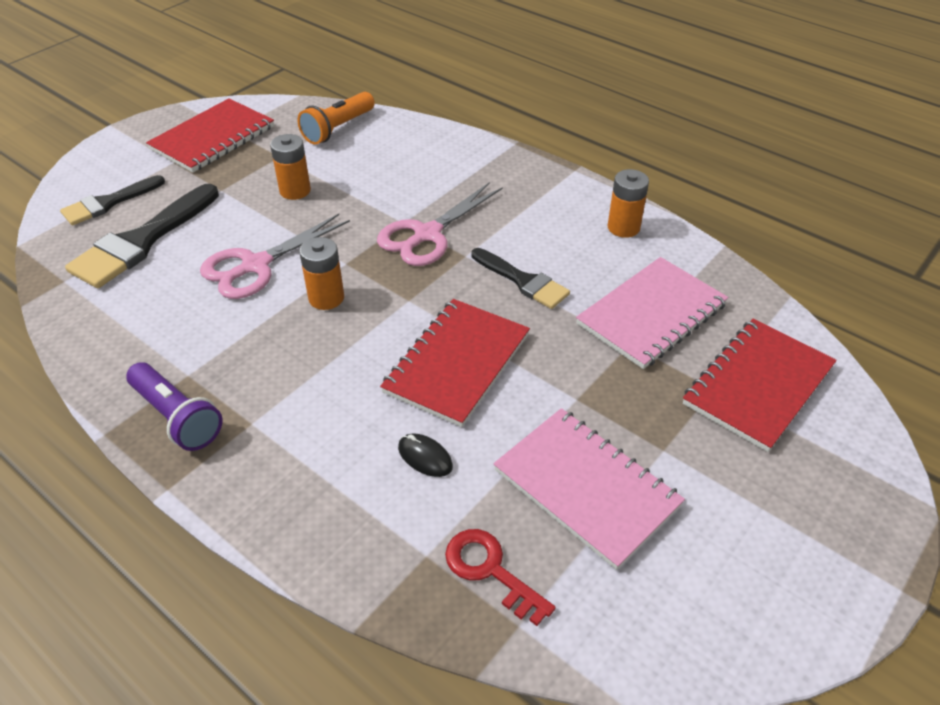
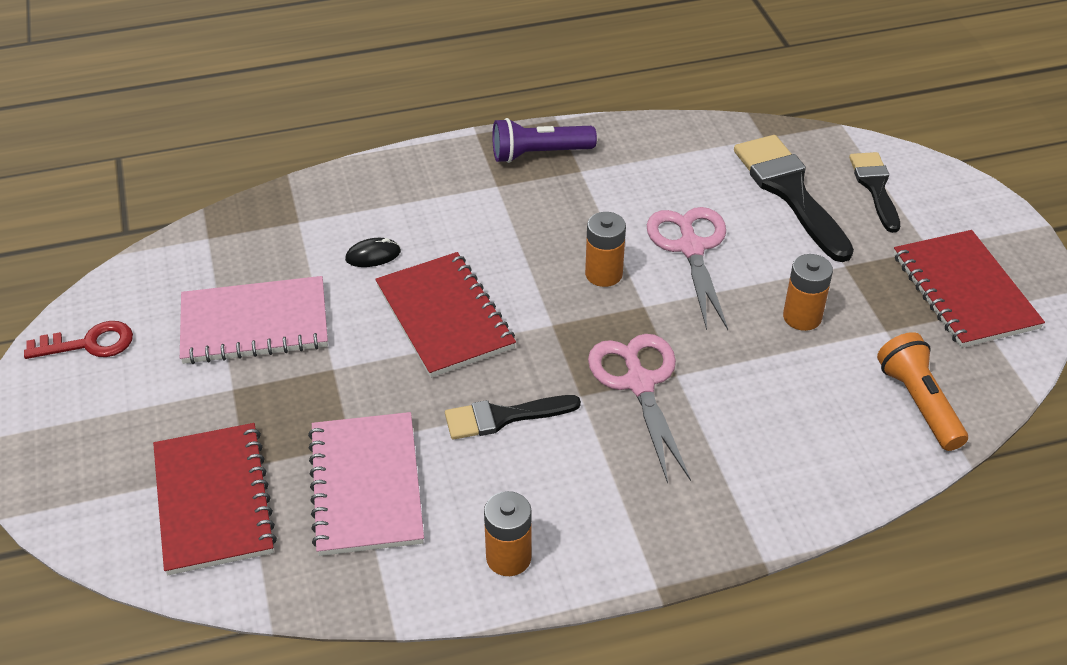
camera: 125 degrees right, 0 degrees up
red key [445,529,556,626] -> red key moved to [24,321,133,359]

